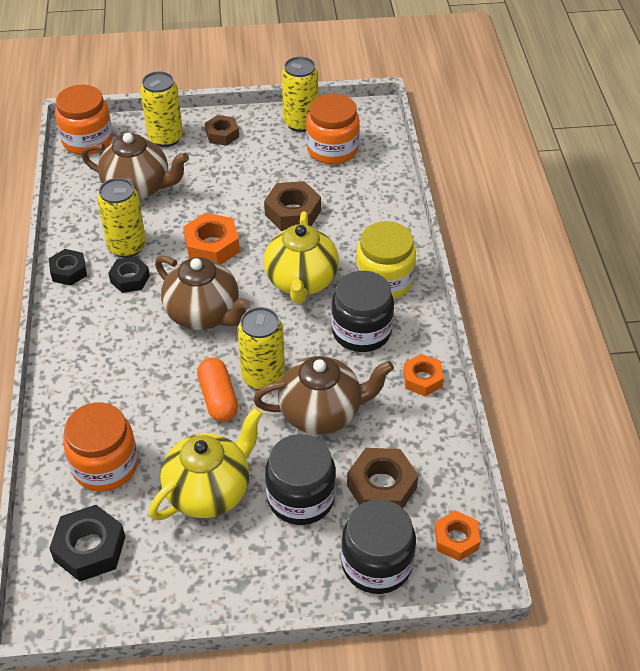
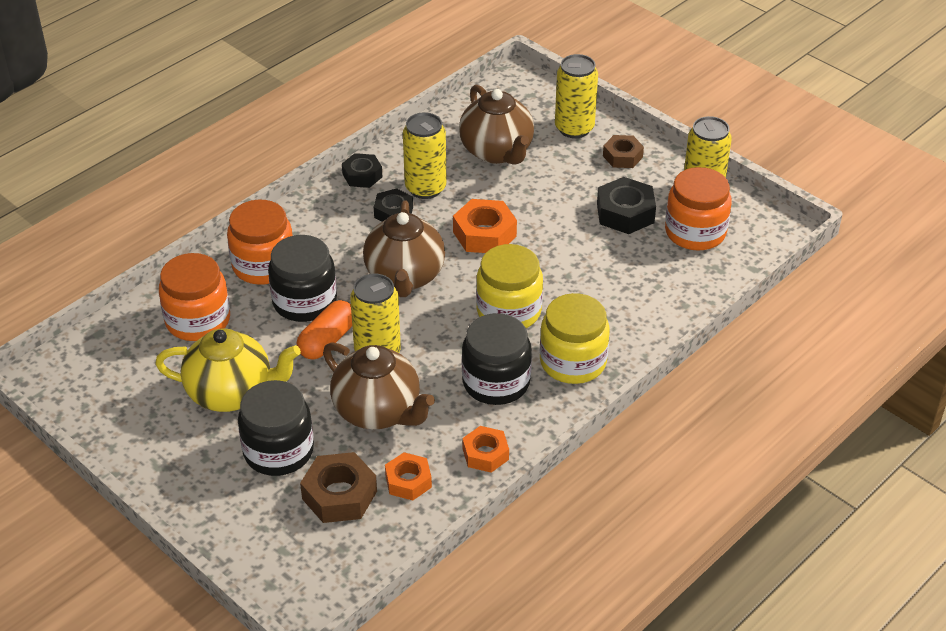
camera: 50 degrees right, 5 degrees down
black nut [49,505,125,581] -> black nut moved to [597,177,656,234]
orange jar [55,85,113,155] -> orange jar moved to [227,200,293,285]
brown nut [264,181,321,231] -> none
yellow teapot [264,211,339,304] -> yellow jar [476,244,543,328]
black jar [341,499,416,594] -> black jar moved to [268,235,337,322]
orange nut [435,510,481,561] -> orange nut moved to [385,452,432,500]

